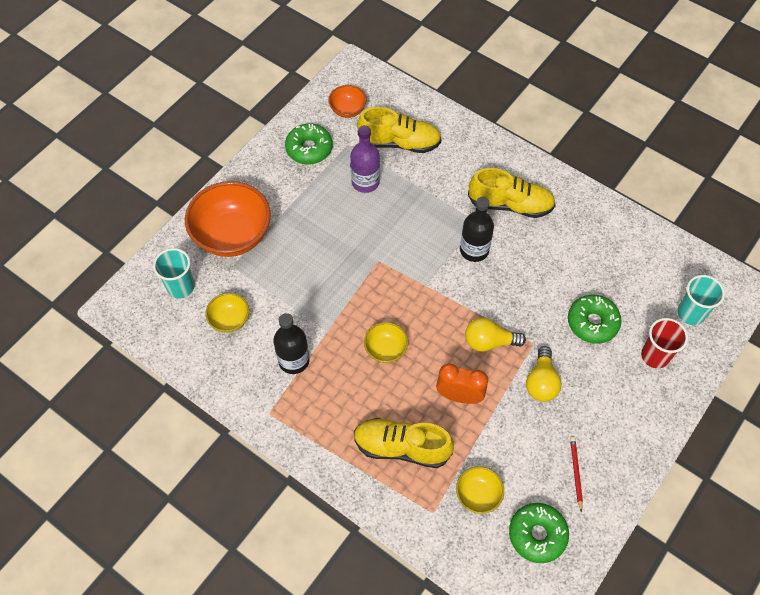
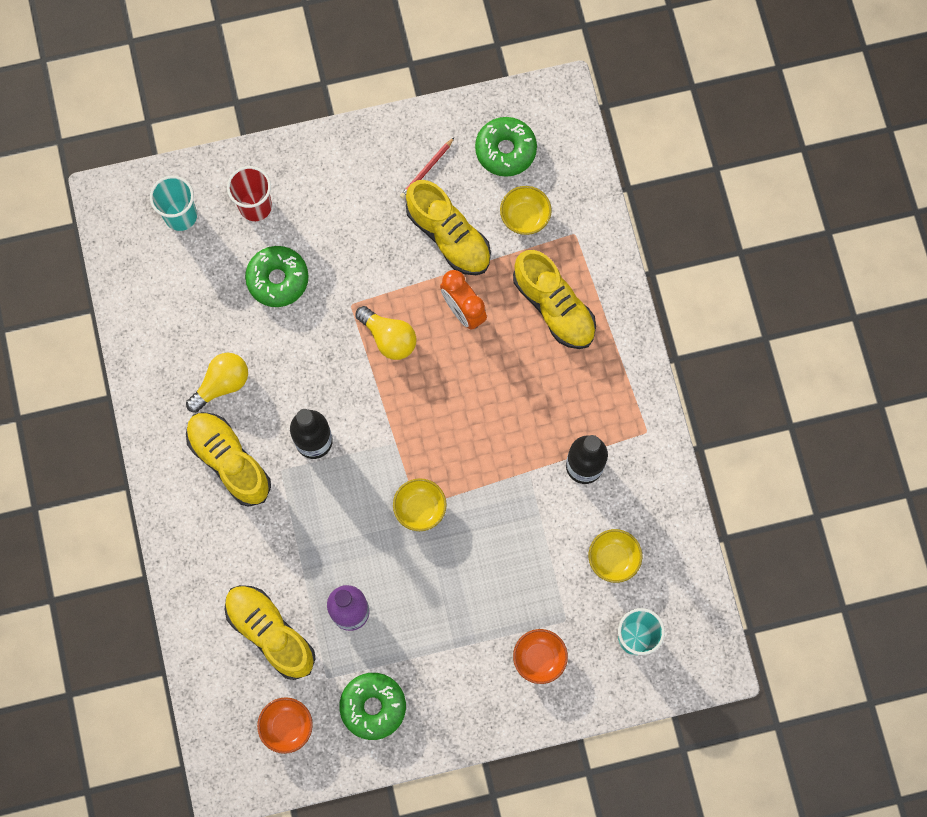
camera: 140 degrees left, 15 degrees up
orange bowl [185,181,271,257] -> orange bowl [513,629,568,684], size x0.49
yellow bowl [364,322,408,363] -> yellow bowl moved to [393,478,447,531]
yellow light bulb [526,346,561,402] -> yellow light bulb moved to [186,353,248,413]
none -> yellow shoe [406,180,491,275]

